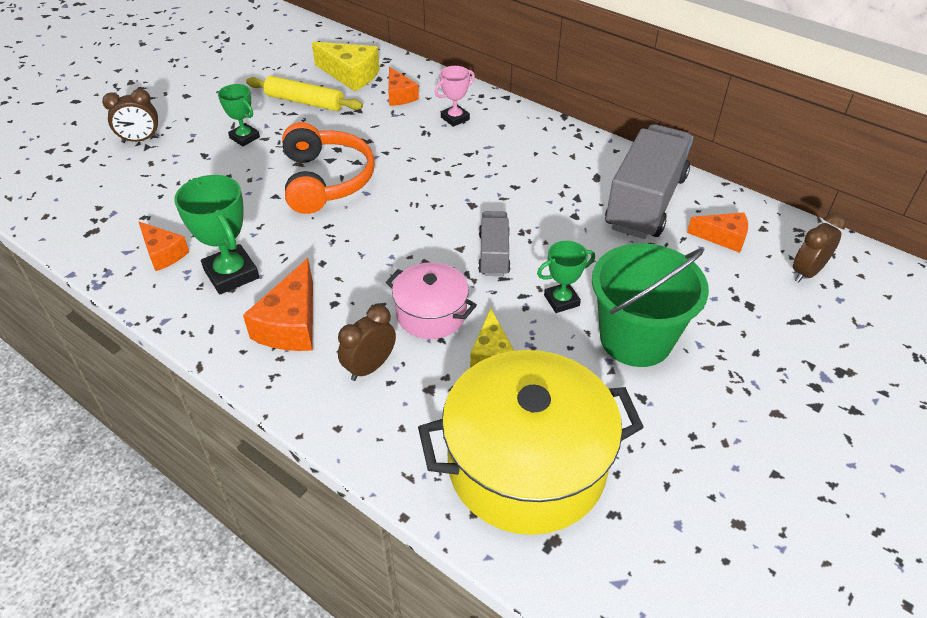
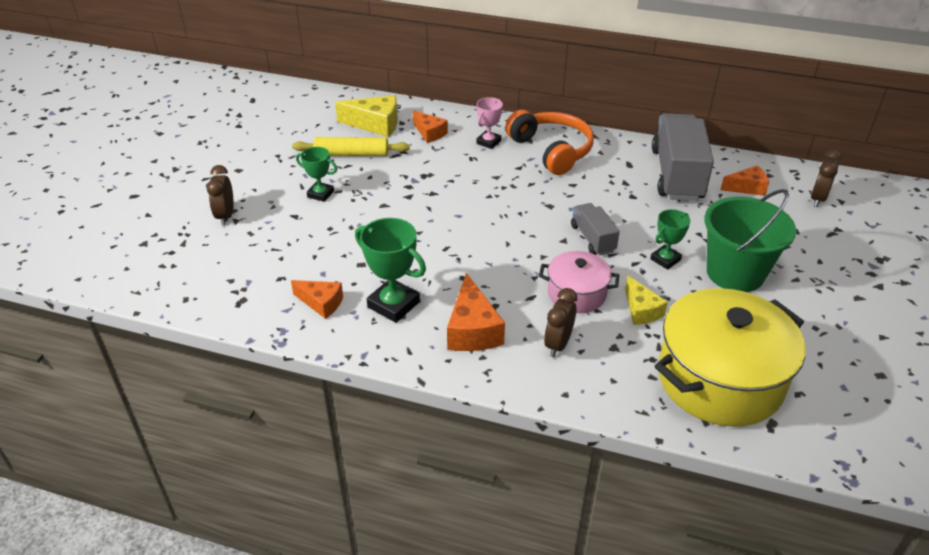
camera: 20 degrees left, 5 degrees down
brown clock [102,89,159,143] -> brown clock turned 120 degrees clockwise [206,165,234,225]
orange headphones [282,122,375,214] -> orange headphones moved to [505,110,594,175]

